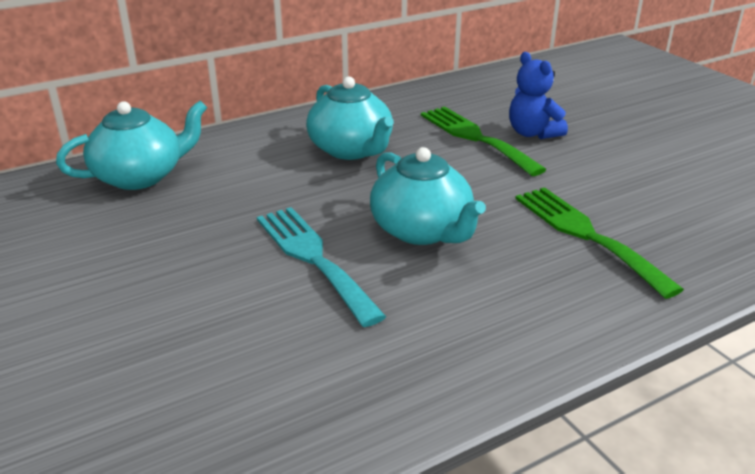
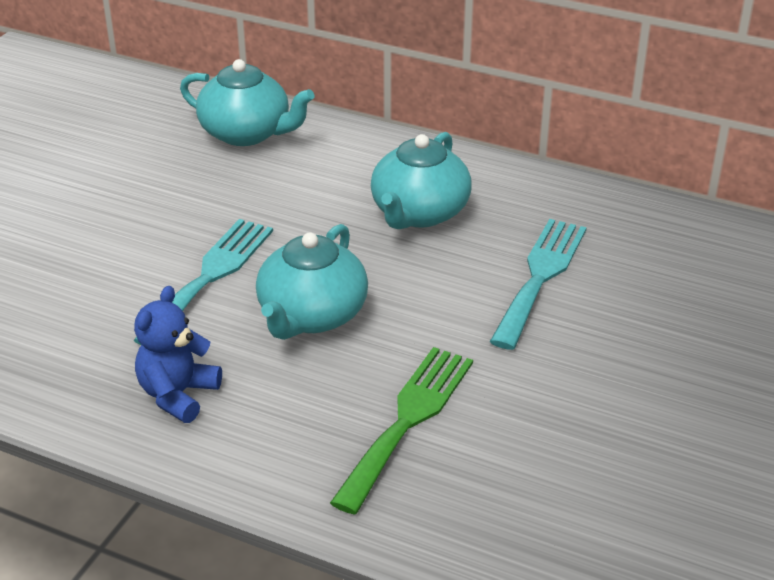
camera: 55 degrees right, 5 degrees up
green fork [421,107,547,176] -> turquoise fork [490,219,587,350]
blue teddy bear [509,52,568,139] -> blue teddy bear moved to [134,286,222,423]

